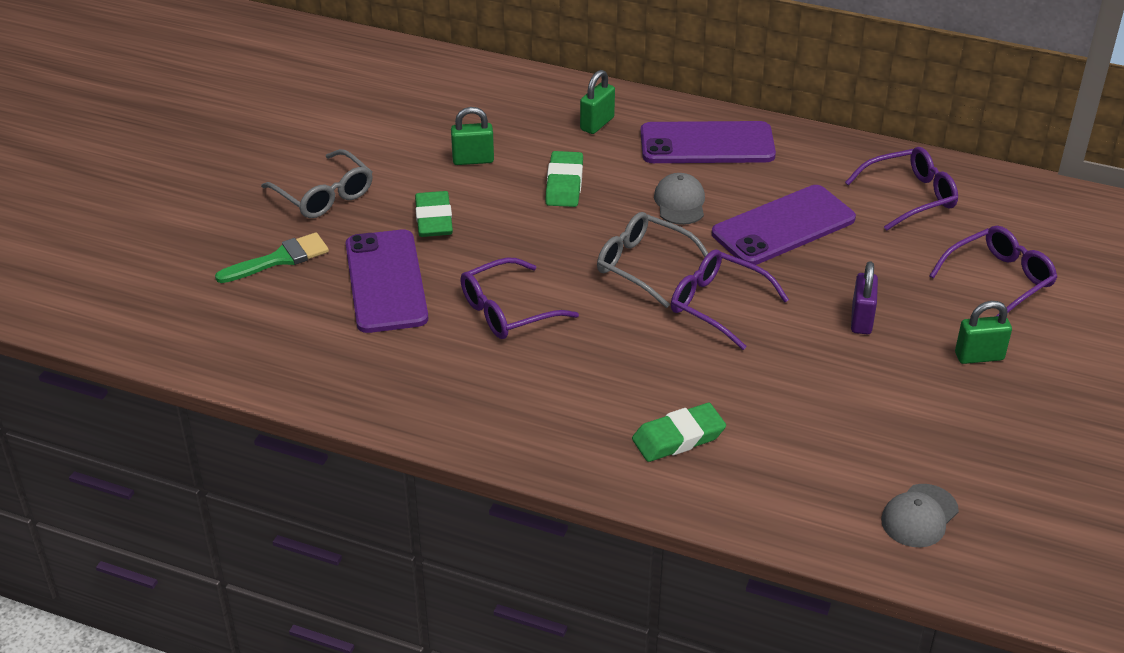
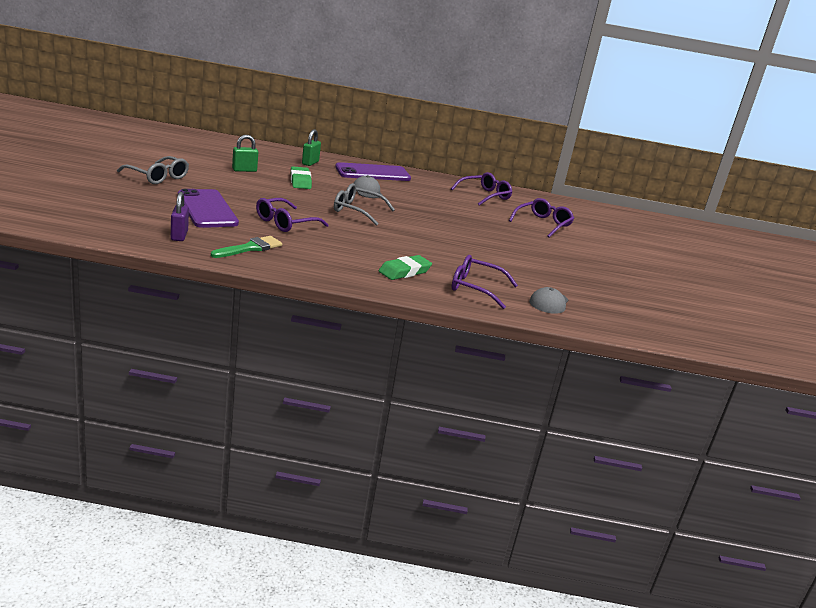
camera: 20 degrees left, 15 degrees down
green brush [215,233,329,283] -> green brush moved to [211,236,282,258]
green eraser [415,191,453,237] -> none
purple glasses [671,249,789,350] -> purple glasses moved to [452,255,518,309]
purple phone [712,185,856,265] -> none
purple padlock [851,261,878,334] -> purple padlock moved to [171,192,189,241]
green padlock [955,301,1012,364] -> none

